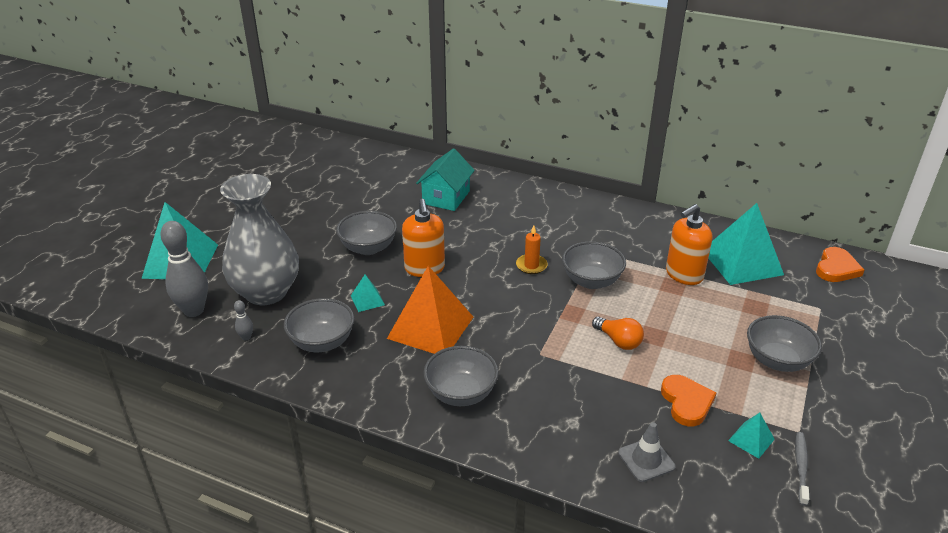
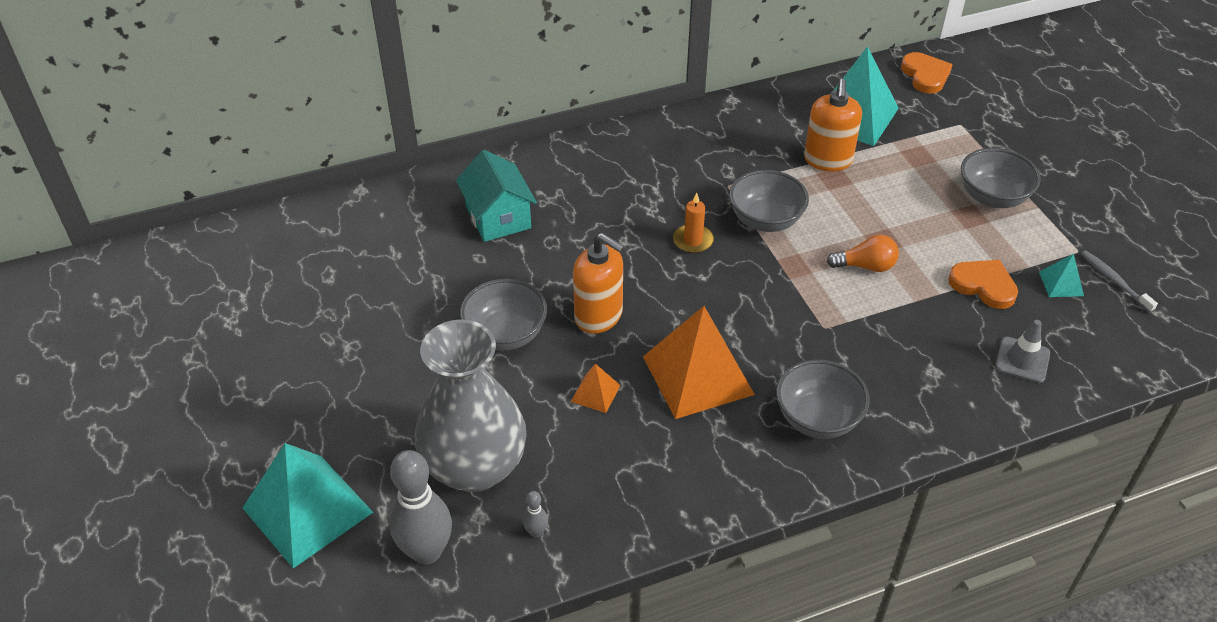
camera: 45 degrees left, 10 degrees up
grey bowl [284,298,354,352] -> none
turquoise pyramid [351,274,385,312] -> orange pyramid [571,364,621,413]

